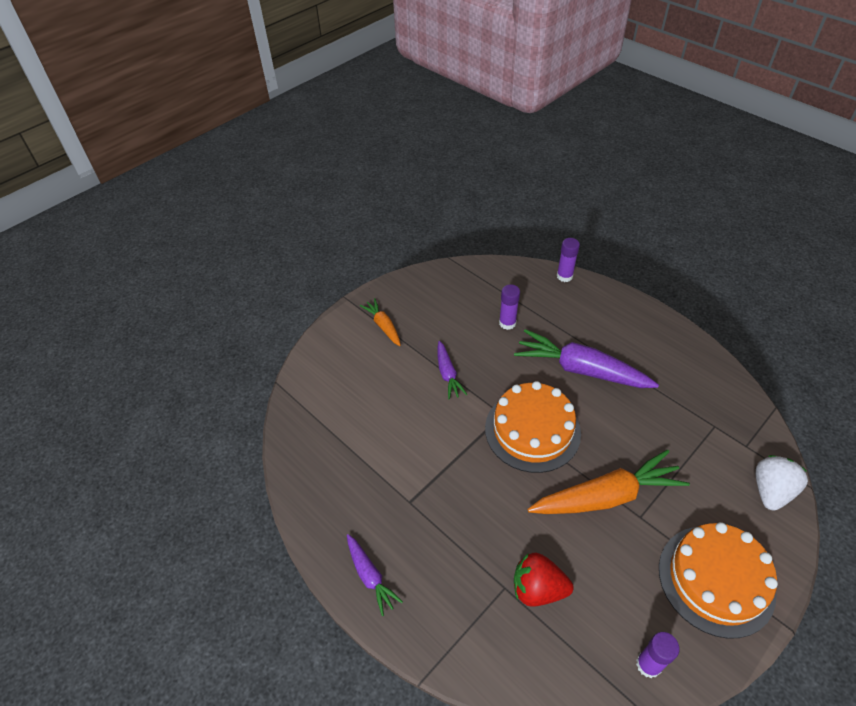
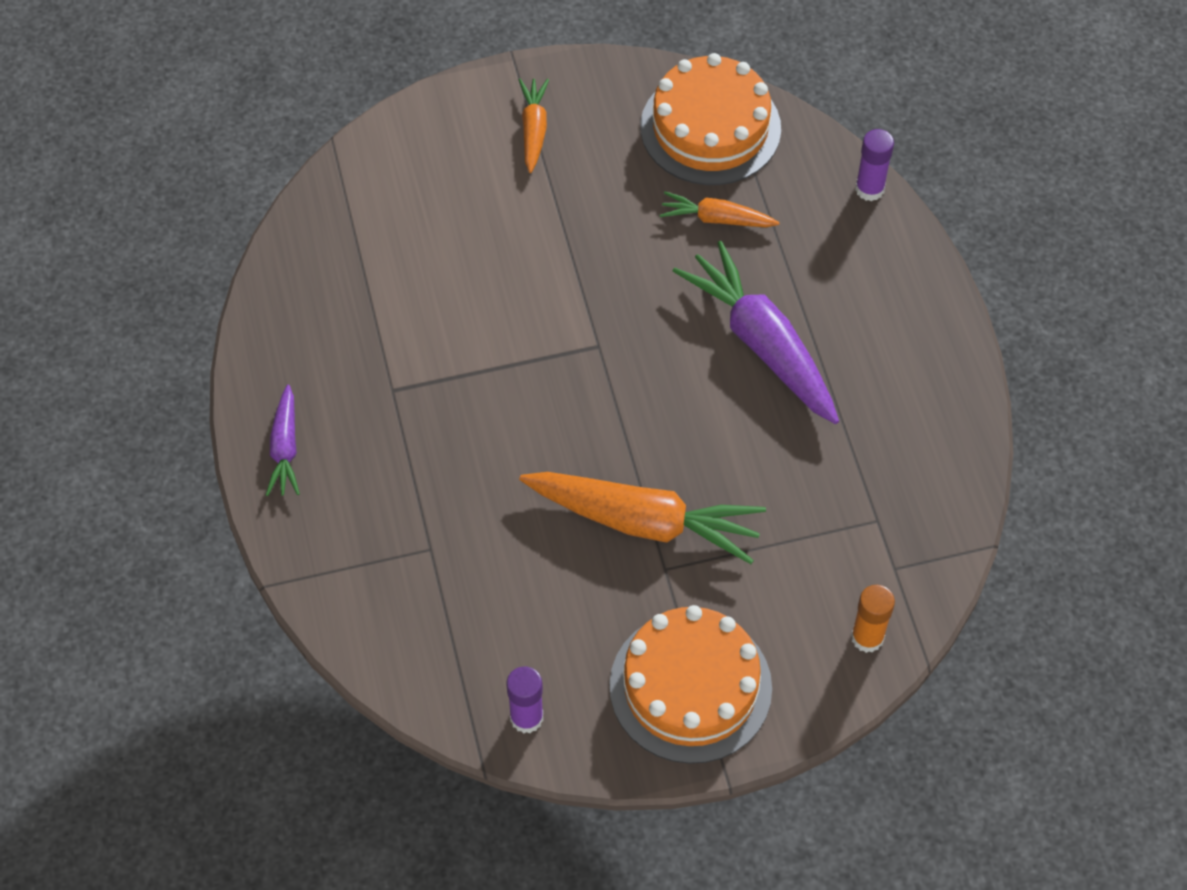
camera: 30 degrees right, 10 degrees up
purple carrot [437,341,468,399] -> none
orange cake [485,381,581,473] -> orange cake moved to [640,53,781,185]
purple glue stick [499,284,520,330] -> orange carrot [660,192,780,227]
red strawberry [514,553,573,607] -> none
white strawberry [755,455,808,511] -> orange glue stick [851,585,895,653]

